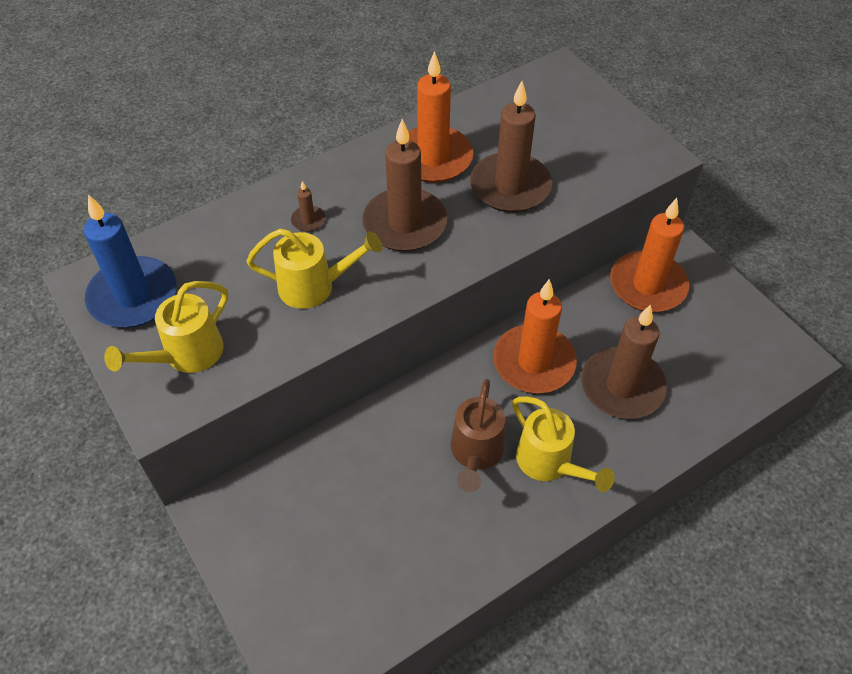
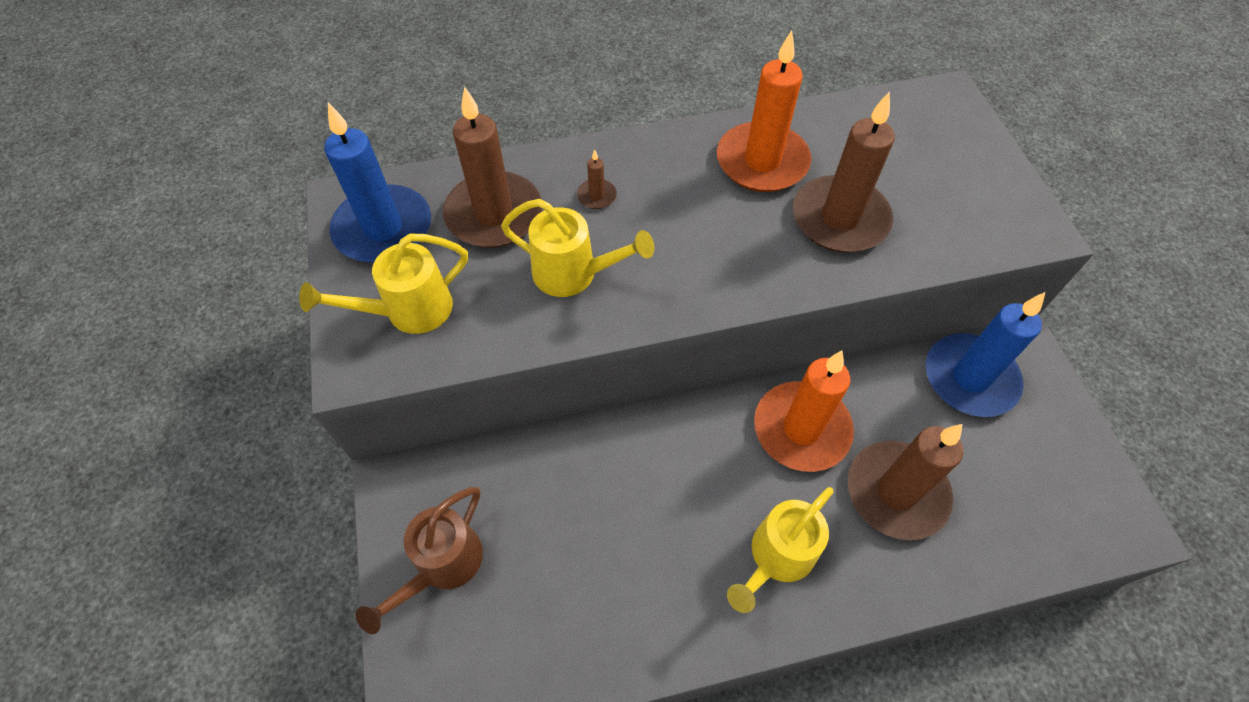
camera: 20 degrees right, 5 degrees up
brown candle [362,119,447,251] -> brown candle moved to [443,87,542,248]
brown watering can [451,379,505,492] -> brown watering can moved to [356,487,483,634]
yellow watering can [512,396,615,492] -> yellow watering can turned 60 degrees clockwise [727,487,834,613]
orange candle [610,198,689,312] -> blue candle [926,292,1045,417]

